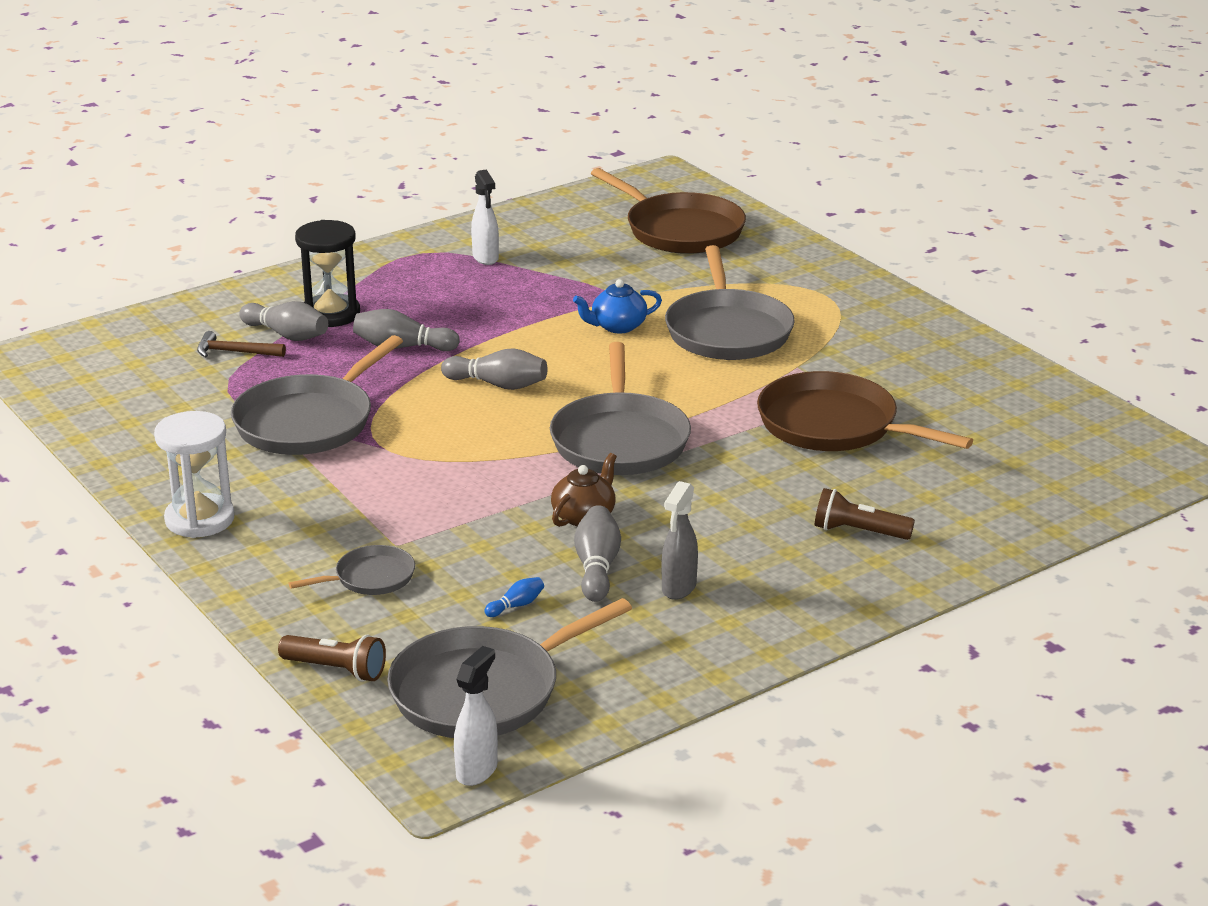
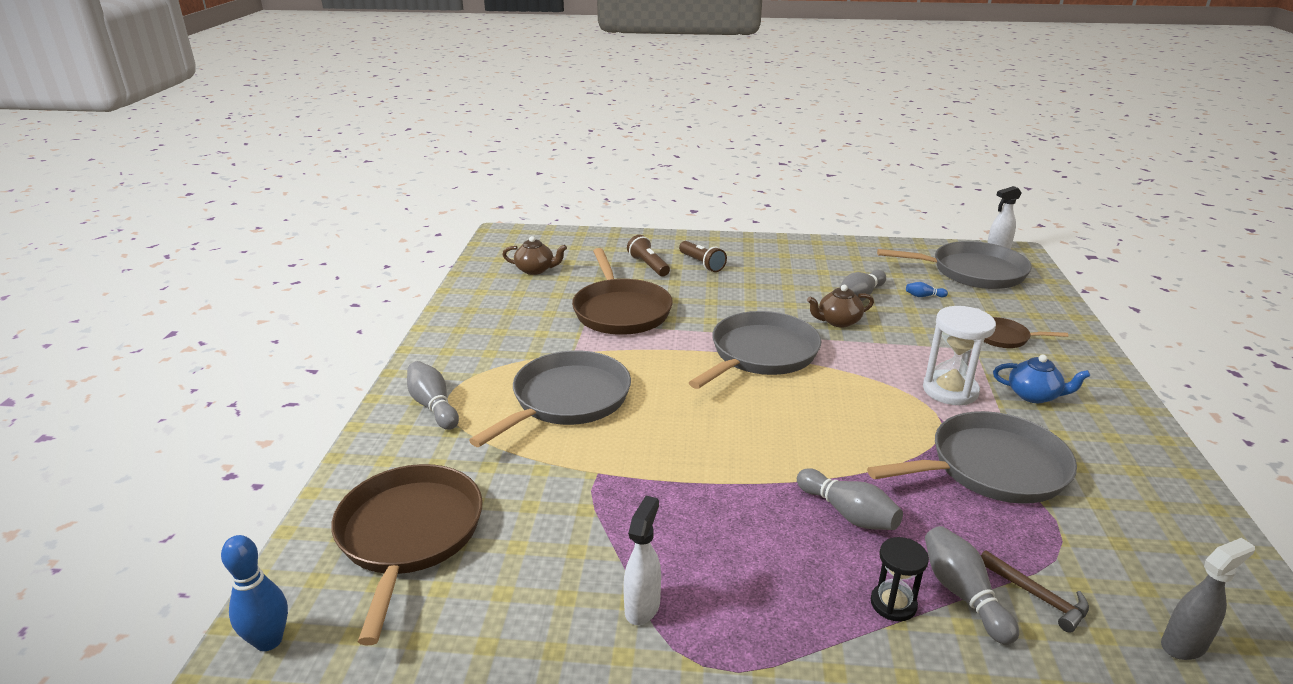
camera: 140 degrees left, 0 degrees up
white hourglass [154,411,235,538] -> white hourglass moved to [923,306,996,405]
brown flashlight [278,635,386,682] -> brown flashlight moved to [627,235,670,276]
grey pan [288,545,415,595] -> brown pan [983,317,1068,348]
black hourglass [295,220,360,327] -> black hourglass [871,537,929,622], size x0.61
grey bowling pin [441,348,547,390] -> grey bowling pin moved to [407,361,459,430]
blue teapot [573,279,662,333] -> blue teapot moved to [993,355,1090,403]
grey spray bottle [662,481,698,600] -> grey spray bottle moved to [1161,538,1255,660]
none -> blue bowling pin [221,535,288,651]
none -> brown teapot [502,236,567,275]

